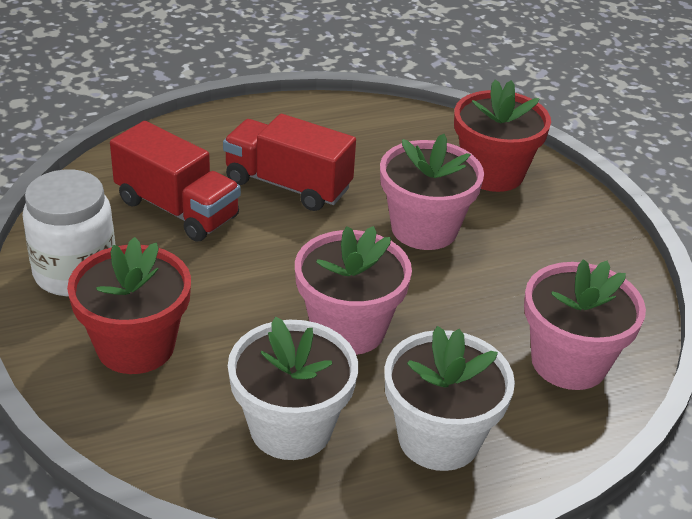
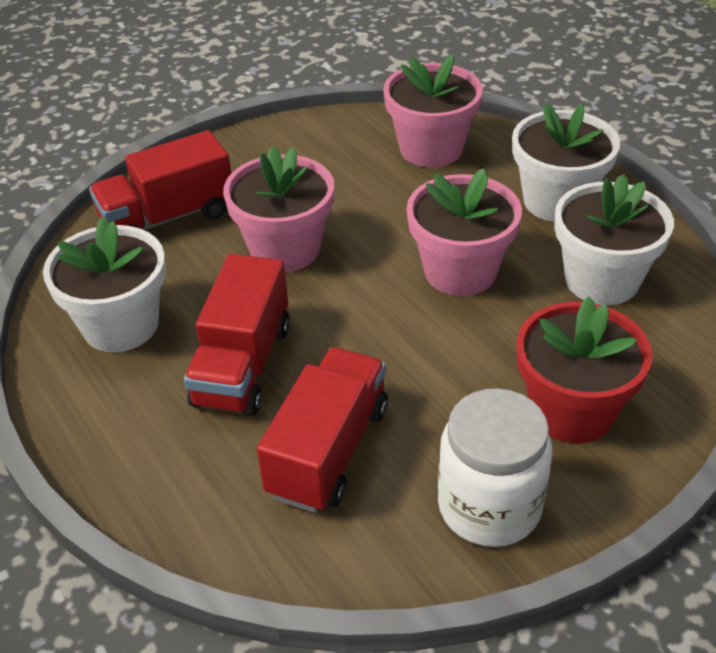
camera: 100 degrees left, 5 degrees up
red flower pot [454,79,551,192] -> red truck [89,130,231,230]
none -> white flower pot [43,217,166,352]

